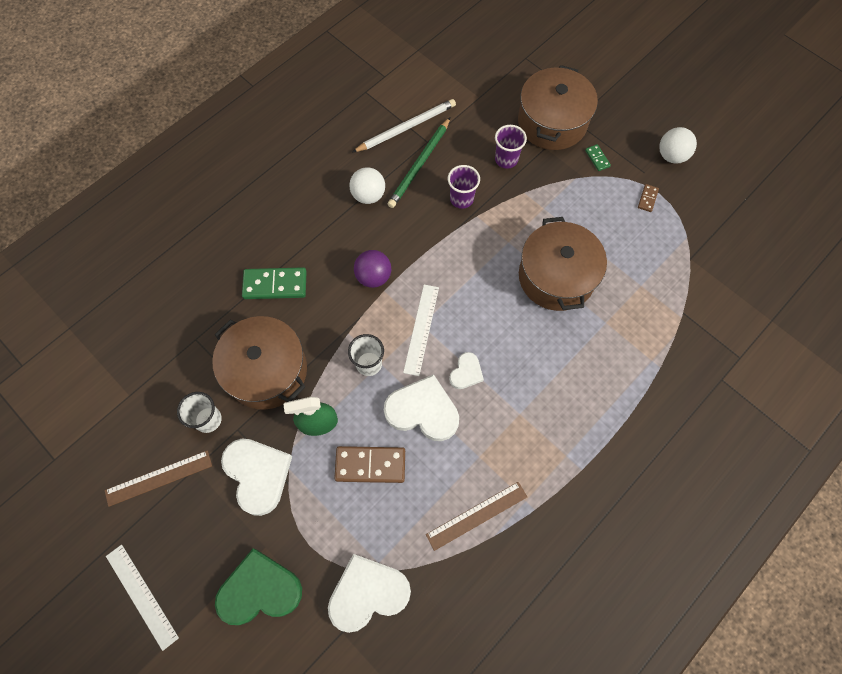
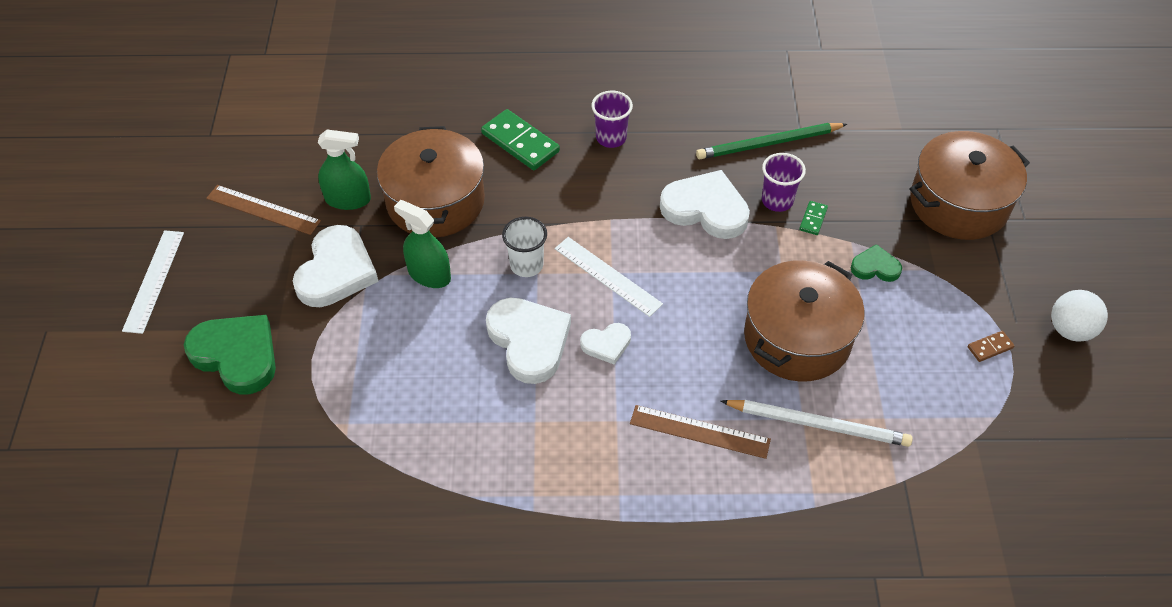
camera: 45 degrees right, 15 degrees down
white cup [177,392,222,433] -> green spray bottle [318,129,371,210]
white heart [328,554,411,633] -> white heart moved to [660,170,750,239]
brown domino [334,446,405,483] -> none
white ball [349,167,385,204] -> none
white pencil [353,99,456,152] -> white pencil moved to [721,400,913,447]
purple ball [354,250,391,288] -> none
white ruler [403,285,439,376] -> white ruler turned 75 degrees clockwise [555,237,663,317]
brown ruler [426,482,527,551] -> brown ruler moved to [630,405,771,459]
purple cup [495,125,527,169] -> purple cup moved to [591,91,633,148]
green domino [585,144,611,171] -> green domino moved to [799,201,828,235]
none -> green heart [851,244,902,282]

